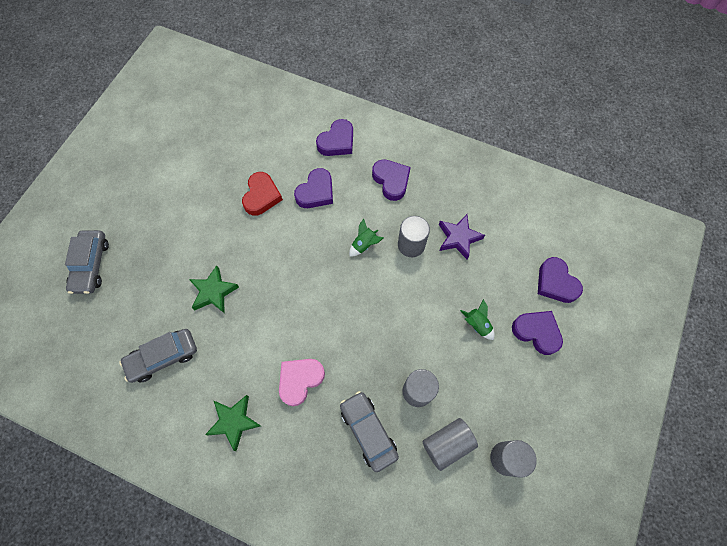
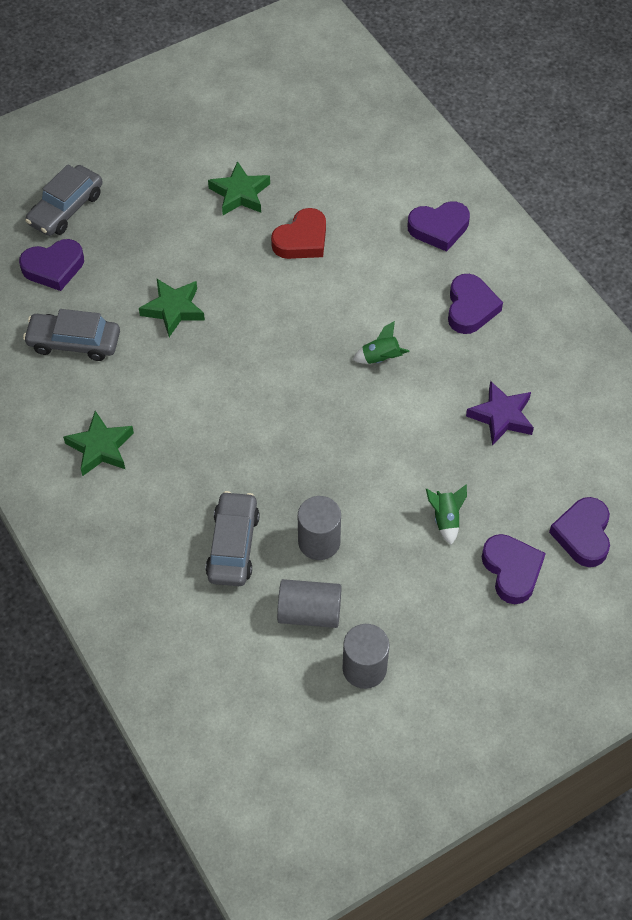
camera: 35 degrees right, 10 degrees down
pink heart [279,359,325,406] -> none
purple heart [294,168,333,208] -> purple heart moved to [19,239,84,291]
grey cylinder [398,216,430,257] -> none
none -> green star [208,161,270,215]

